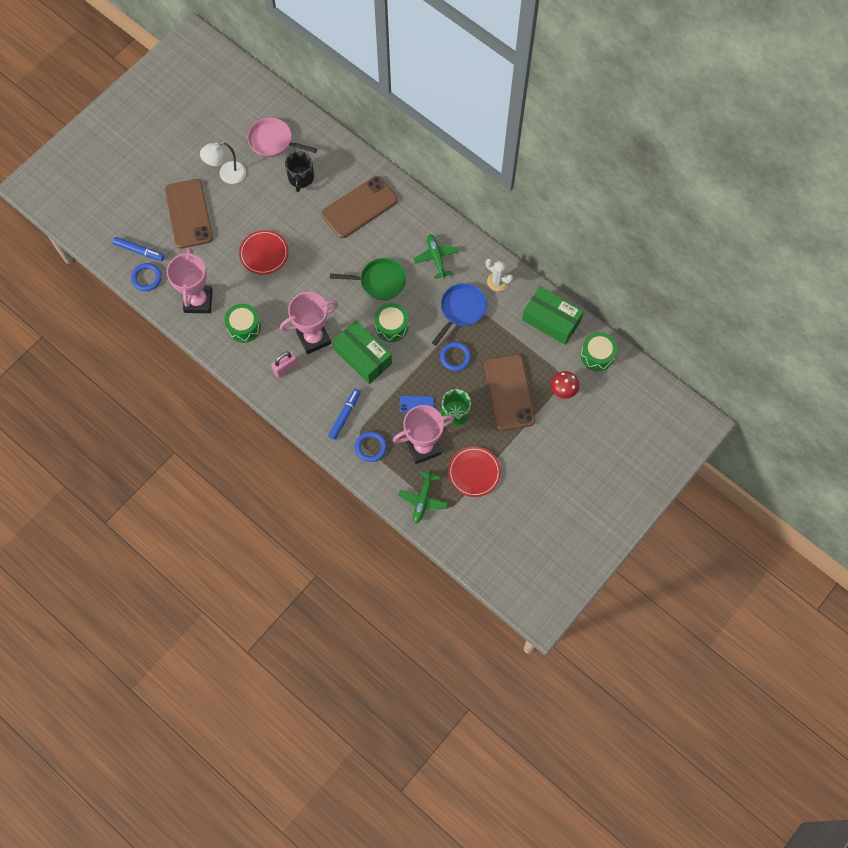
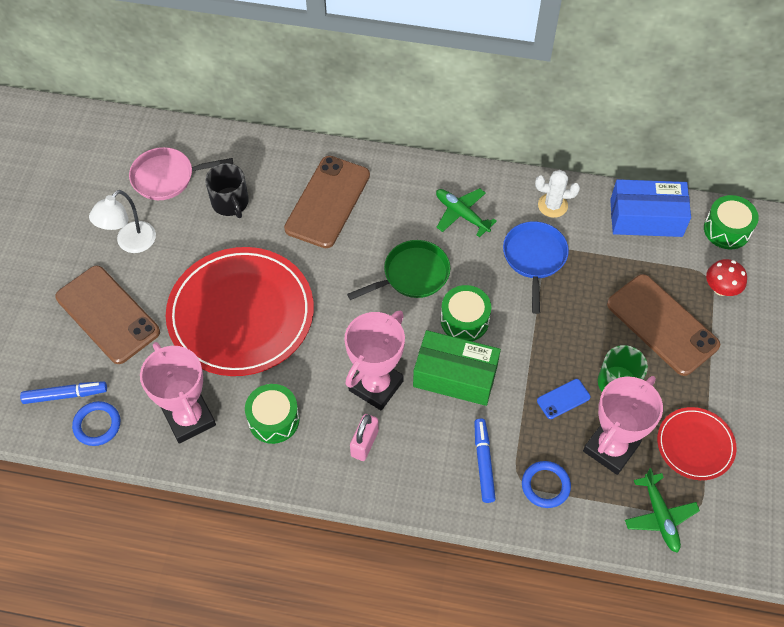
camera: 30 degrees left, 10 degrees down
red plate [239,230,289,275] -> red plate [166,247,314,376], size x2.01
blue ring [440,342,471,371] -> none
green box [522,286,584,345] -> blue box [610,179,691,237]

